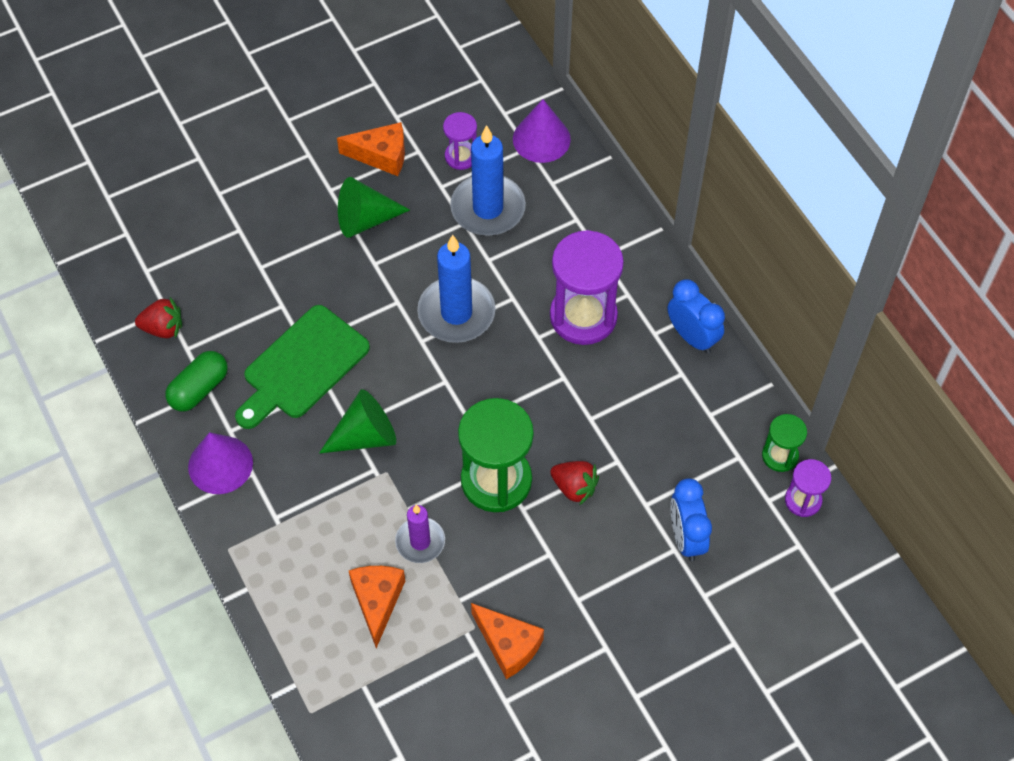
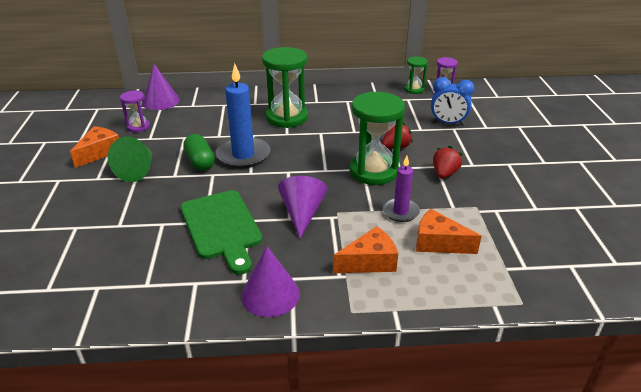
camera: 65 degrees left, 25 degrees down
red strawberry [135,297,182,338] -> red strawberry moved to [433,146,463,179]
green capsule [165,351,228,411] -> green capsule moved to [183,134,215,171]
green cone [319,389,396,454] -> purple cone [278,176,327,238]
blue candle [450,125,526,236] -> none
orange cheese [471,603,544,679] -> orange cheese moved to [333,226,398,273]
purple hourglass [550,230,624,345] -> green hourglass [262,47,308,128]
blue clock [668,279,725,354] -> none

